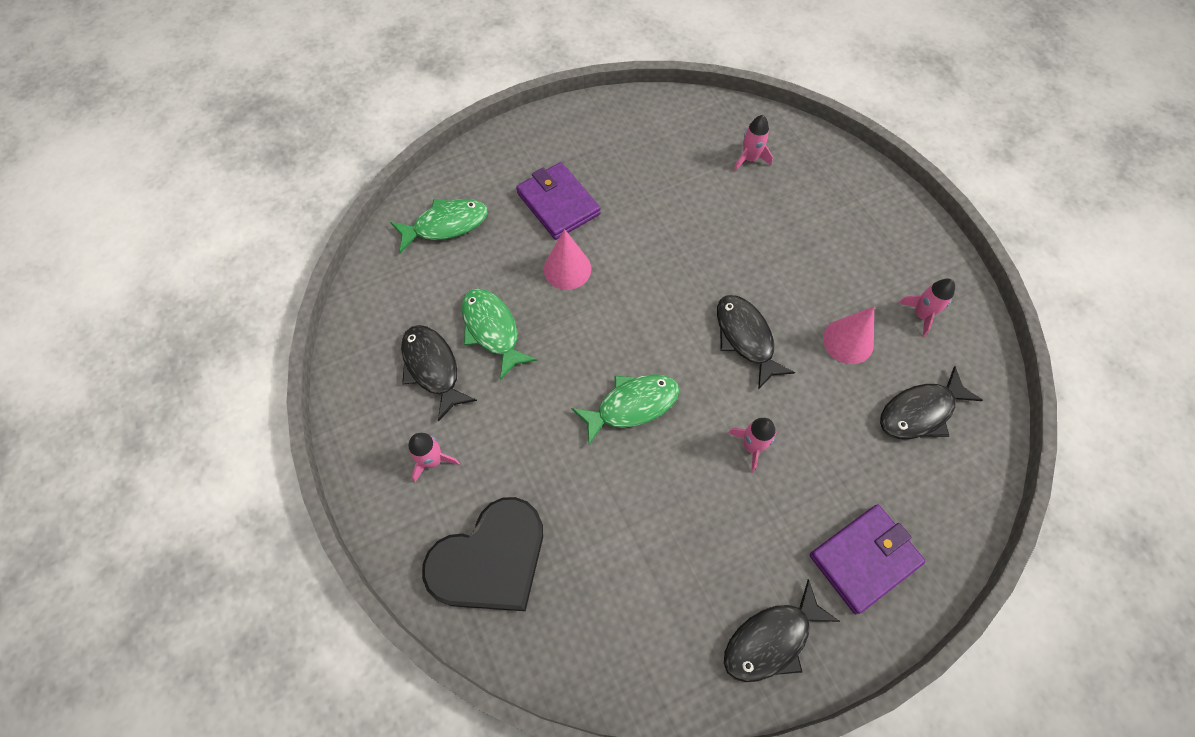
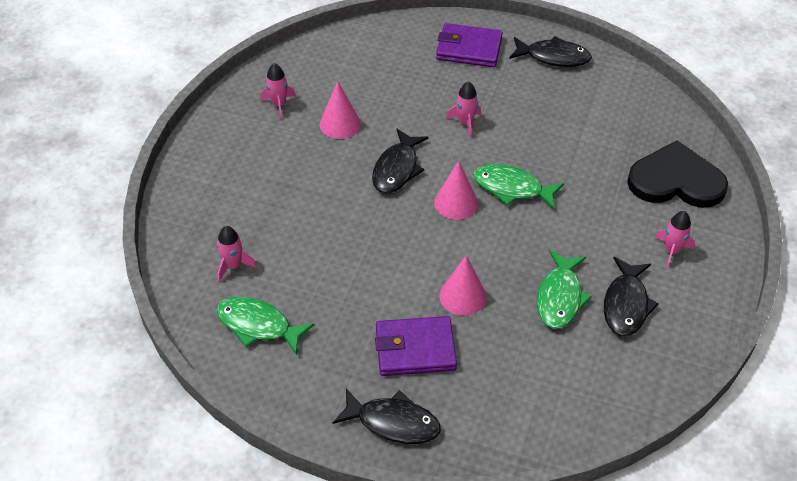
camera: 135 degrees left, 15 degrees down
green fish [390,199,488,253] -> green fish moved to [216,297,315,355]
purple wallet [516,162,601,240] -> purple wallet turned 75 degrees clockwise [375,316,457,376]
black fish [880,366,983,439] -> black fish moved to [333,389,441,444]
none -> pink cone [434,161,478,220]

